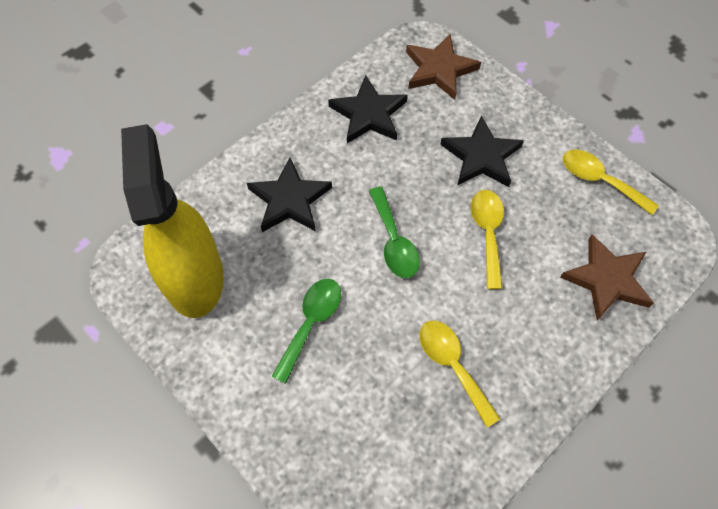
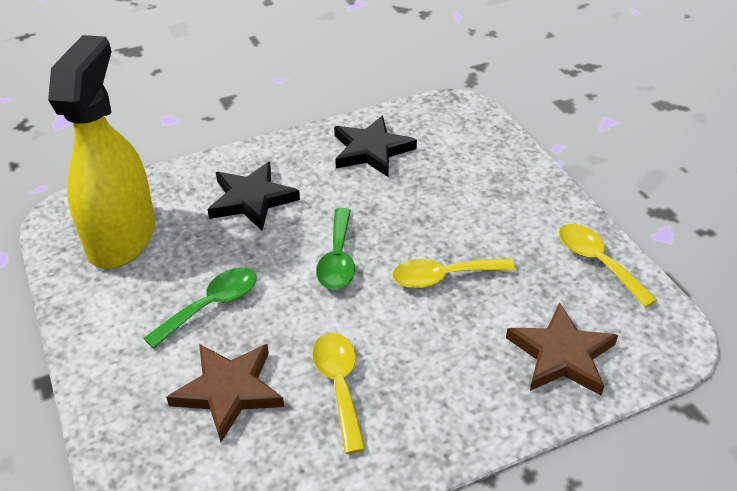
camera: 20 degrees right, 20 degrees down
brown star [406,34,481,100] -> brown star moved to [166,344,284,442]
black star [440,115,524,187] -> none
yellow spoon [471,190,504,289] -> yellow spoon turned 120 degrees counterclockwise [392,258,516,289]

